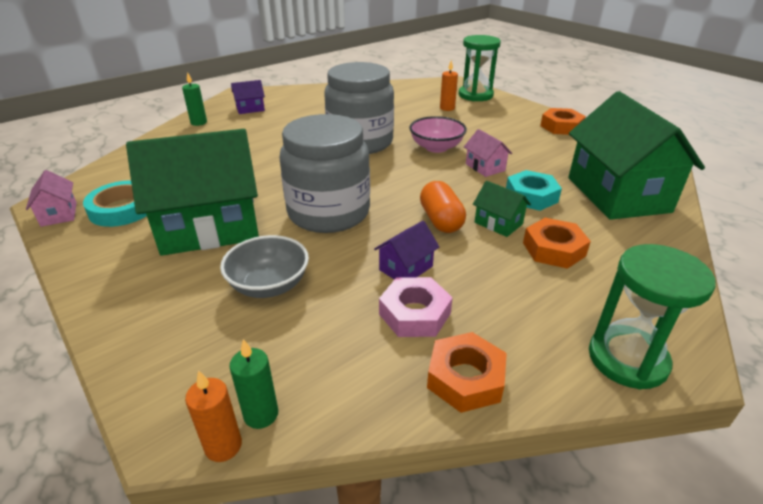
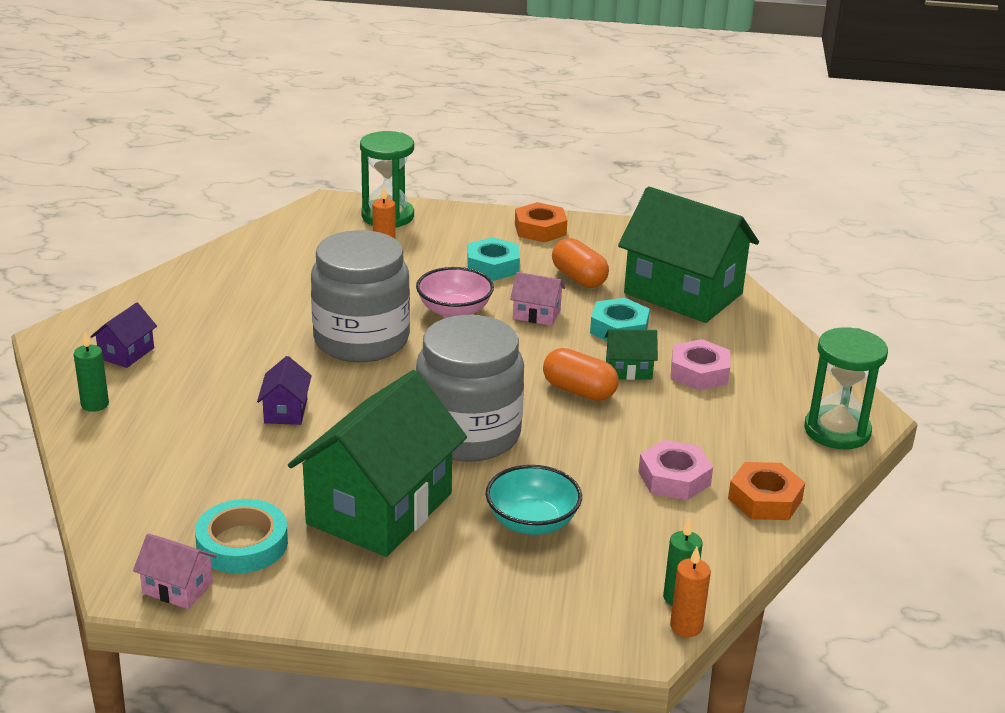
camera: 45 degrees left, 5 degrees down
grey bowl [220,235,309,298] -> turquoise bowl [486,465,582,535]
purple house [374,221,439,280] -> purple house moved to [257,356,312,425]
orange nut [523,218,591,269] -> pink nut [670,339,730,390]
none -> turquoise nut [467,237,520,281]
none -> orange capsule [552,238,609,288]

